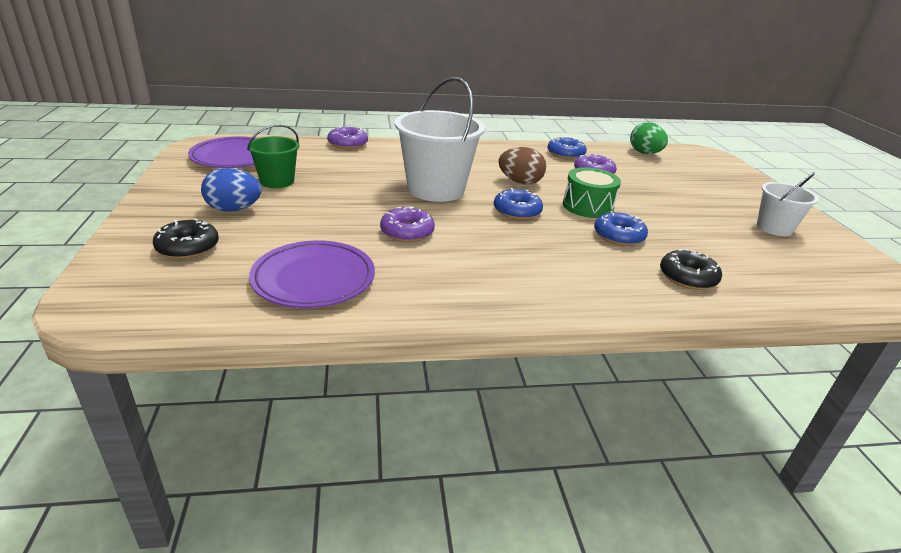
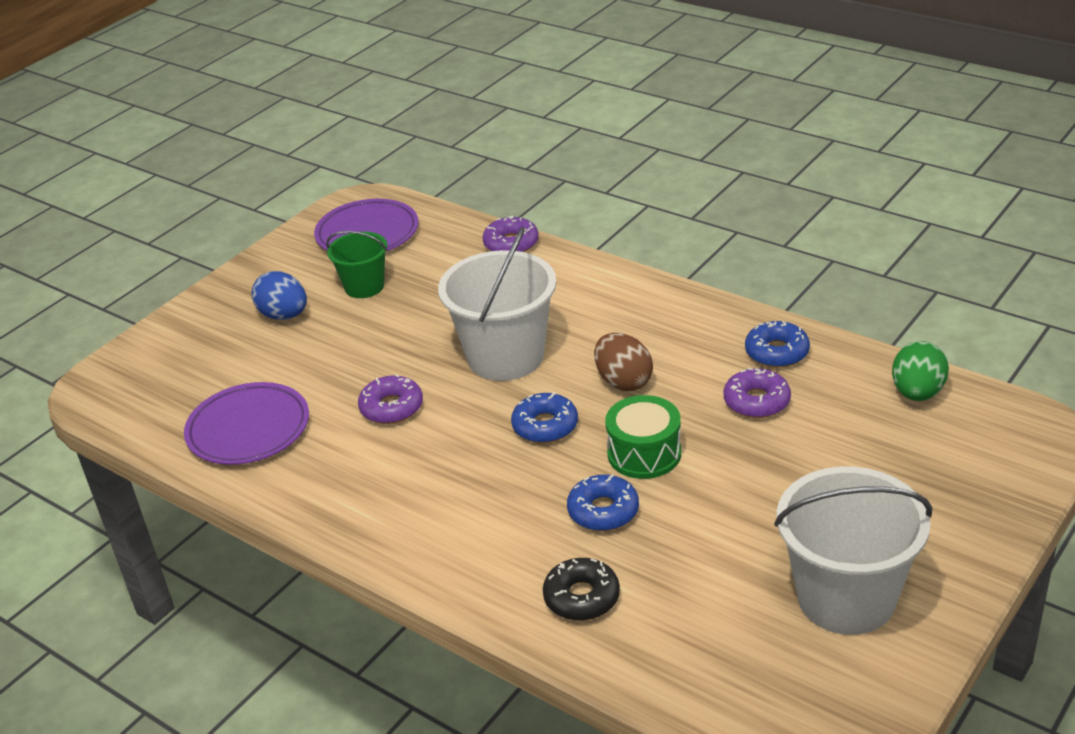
camera: 50 degrees right, 5 degrees up
black donut [153,219,219,259] -> none
white bucket [757,172,819,236] -> white bucket [774,467,932,635], size x1.78

